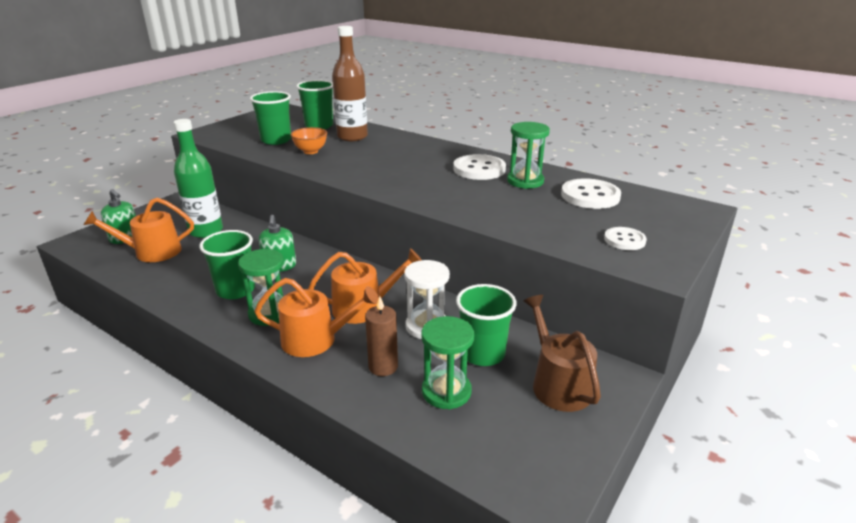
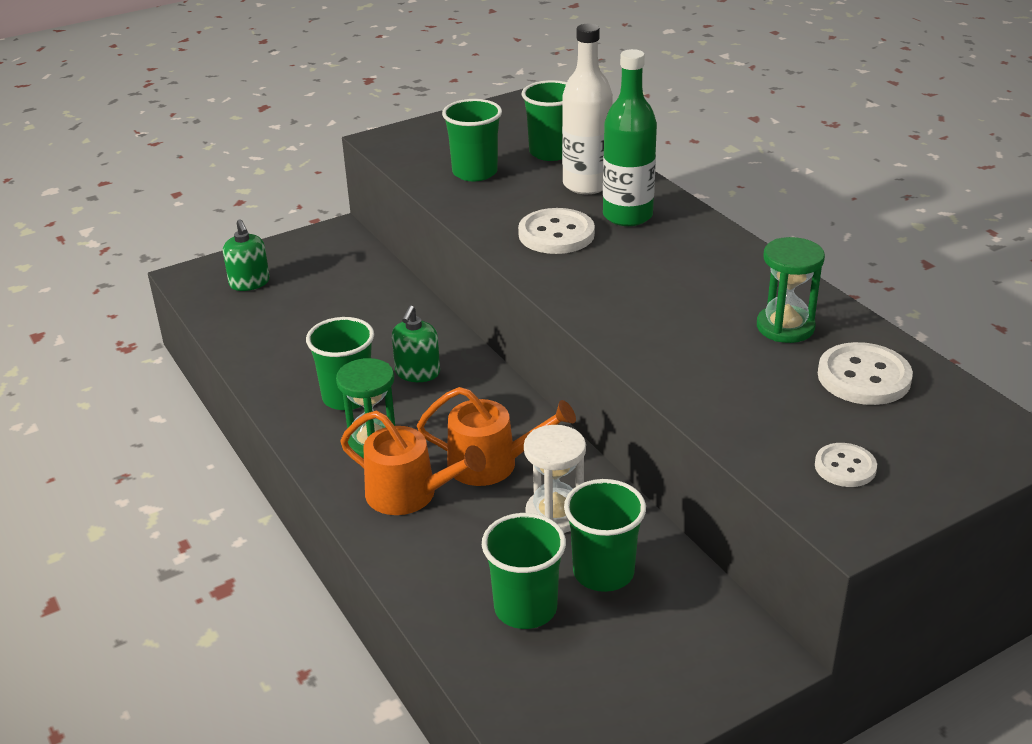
camera: 25 degrees right, 5 degrees up
orange watering can [84,197,194,262] -> none
green bottle [173,119,223,238] -> green bottle moved to [603,49,657,226]
orange bowl [291,127,327,154] -> none
brown bottle [332,26,368,141] -> white bottle [562,24,613,194]
brown candle [365,296,398,376] -> none
green hourglass [421,316,474,409] -> green cup [482,513,566,629]
white button [453,154,506,180] -> white button moved to [518,208,595,254]
brown watering can [523,295,601,412] -> none

